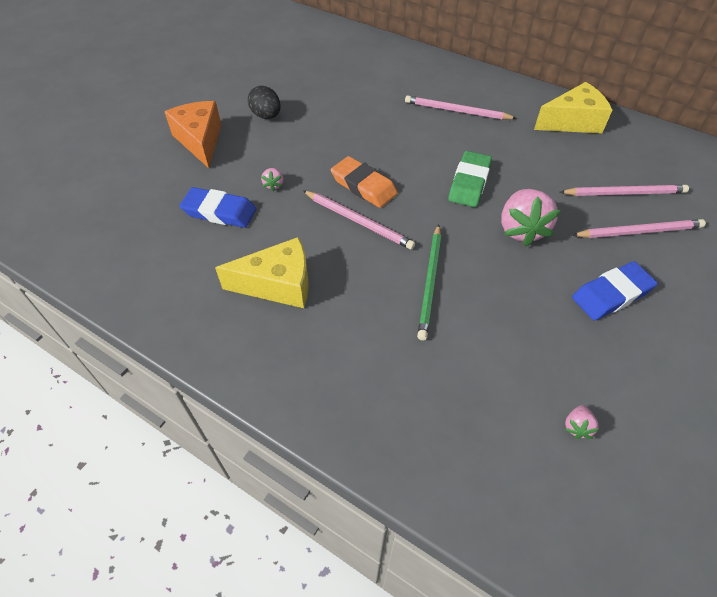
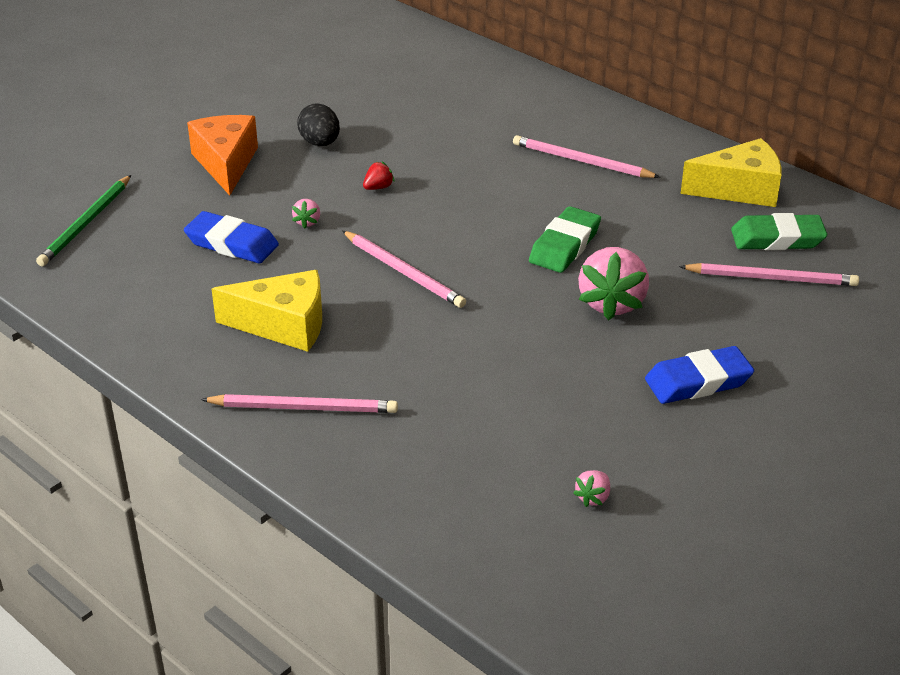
camera: 10 degrees right, 15 degrees down
orange eraser [331,156,398,208] -> none
green pencil [417,225,441,340] -> green pencil moved to [36,175,131,266]
pink pencil [572,219,706,238] -> pink pencil moved to [201,394,398,413]
none -> red strawberry [363,162,395,190]
none -> green eraser [731,213,827,250]

